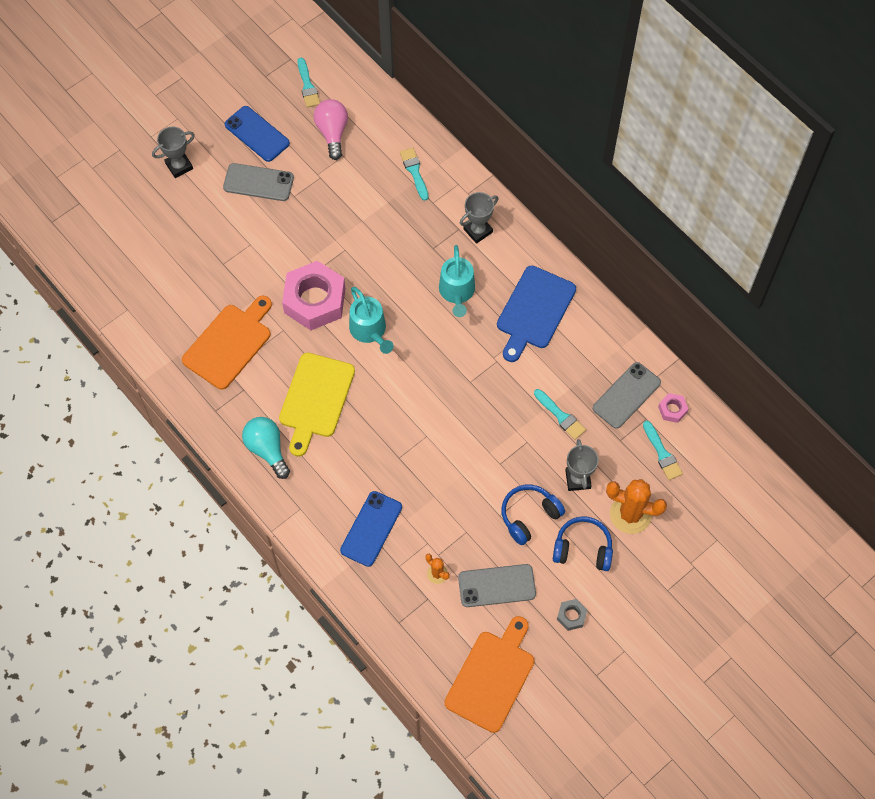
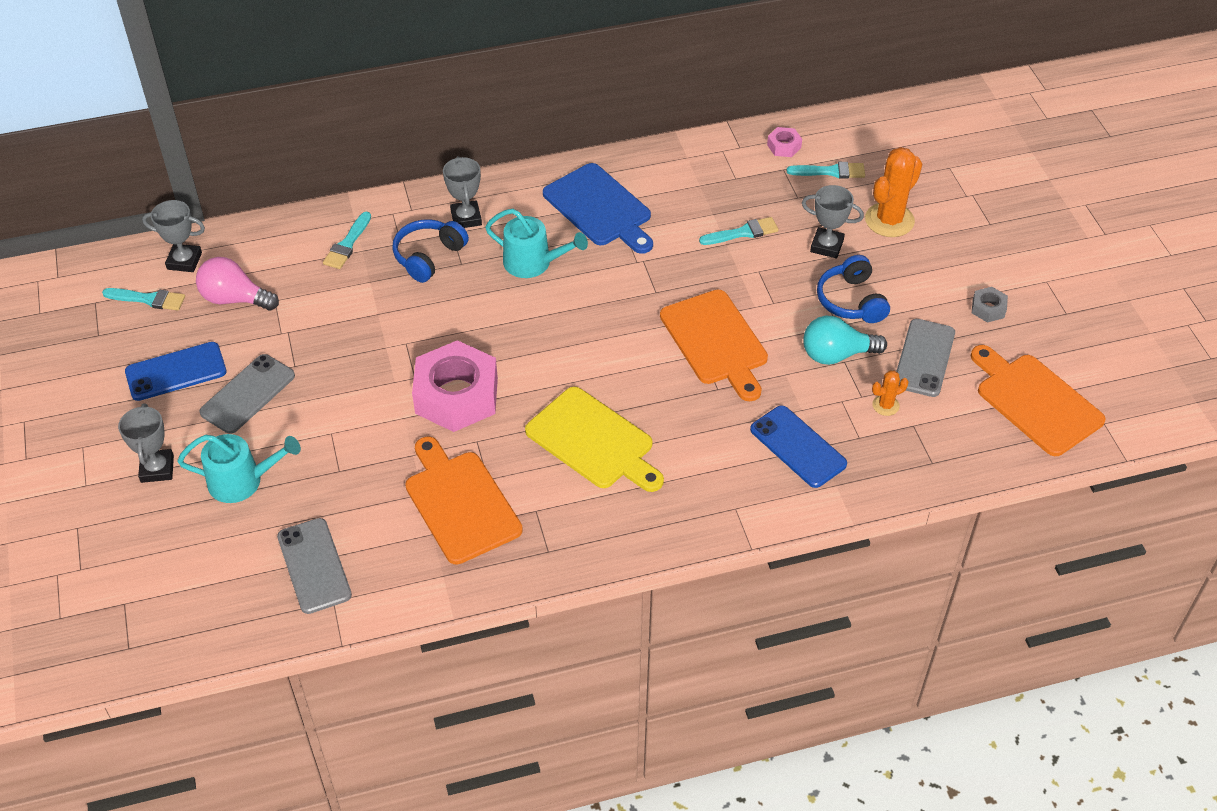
camera: 65 degrees left, 15 degrees down
turquoise light bulb [242,417,290,479] -> turquoise light bulb moved to [803,316,887,365]
turquoise watering can [349,287,394,354] -> turquoise watering can moved to [177,434,301,503]
turquoise brush [400,148,428,201] -> turquoise brush turned 75 degrees counterclockwise [323,212,371,269]
blue headphones [553,516,613,571] -> blue headphones moved to [392,219,469,283]
grey phone [593,362,661,429] -> grey phone moved to [277,518,352,614]
none -> grey trophy [142,200,205,272]
none -> orange cutting board [660,290,768,401]

